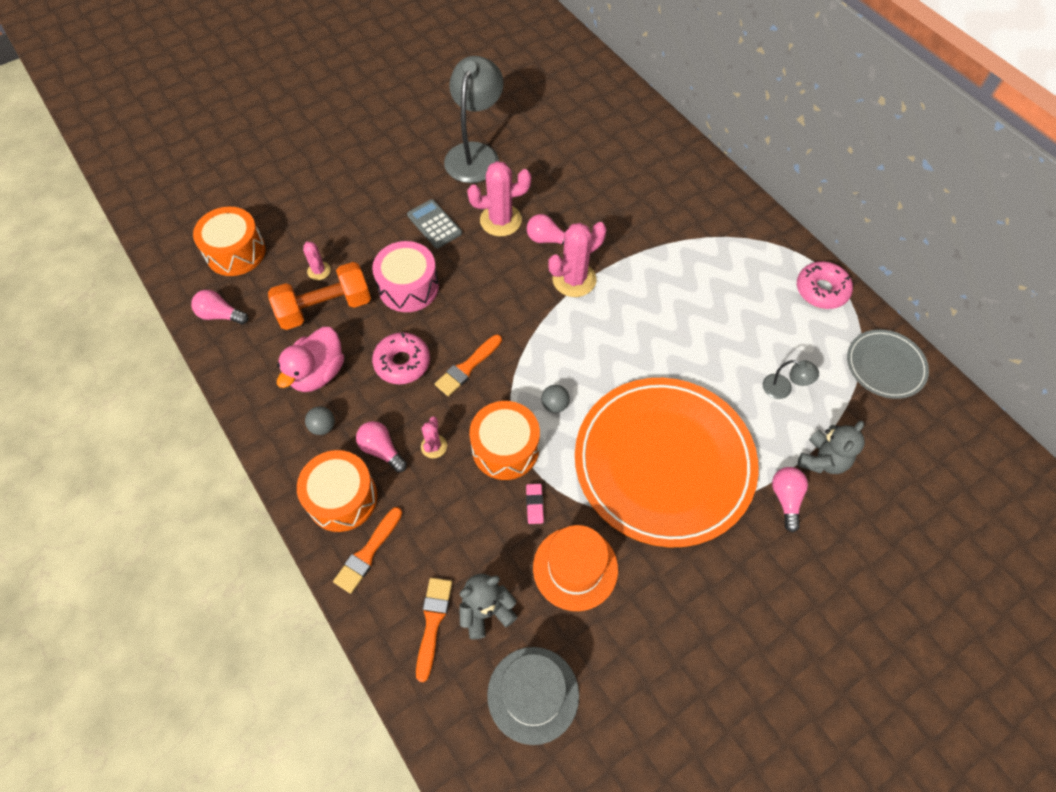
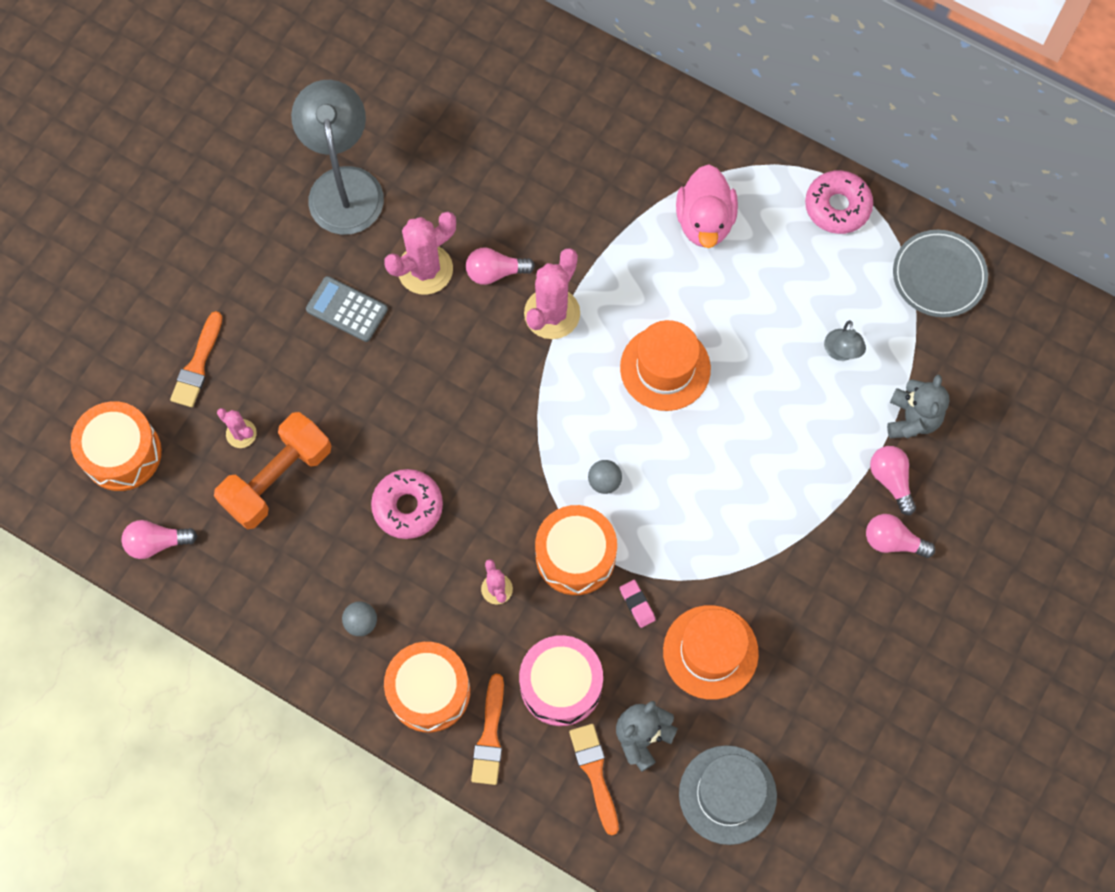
camera: 25 degrees left, 10 degrees up
pink duck [277,327,344,392] -> pink duck moved to [676,164,738,248]
pink light bulb [356,421,407,472] -> pink light bulb moved to [866,514,935,558]
pink drum [372,241,439,312] -> pink drum moved to [519,635,603,726]
orange brush [435,334,502,396] -> orange brush moved to [170,311,222,407]
orange plate [575,378,759,548] -> none
grey lamp [763,360,819,399] -> grey lamp turned 90 degrees clockwise [824,320,866,361]
none -> orange hat [620,320,711,411]

